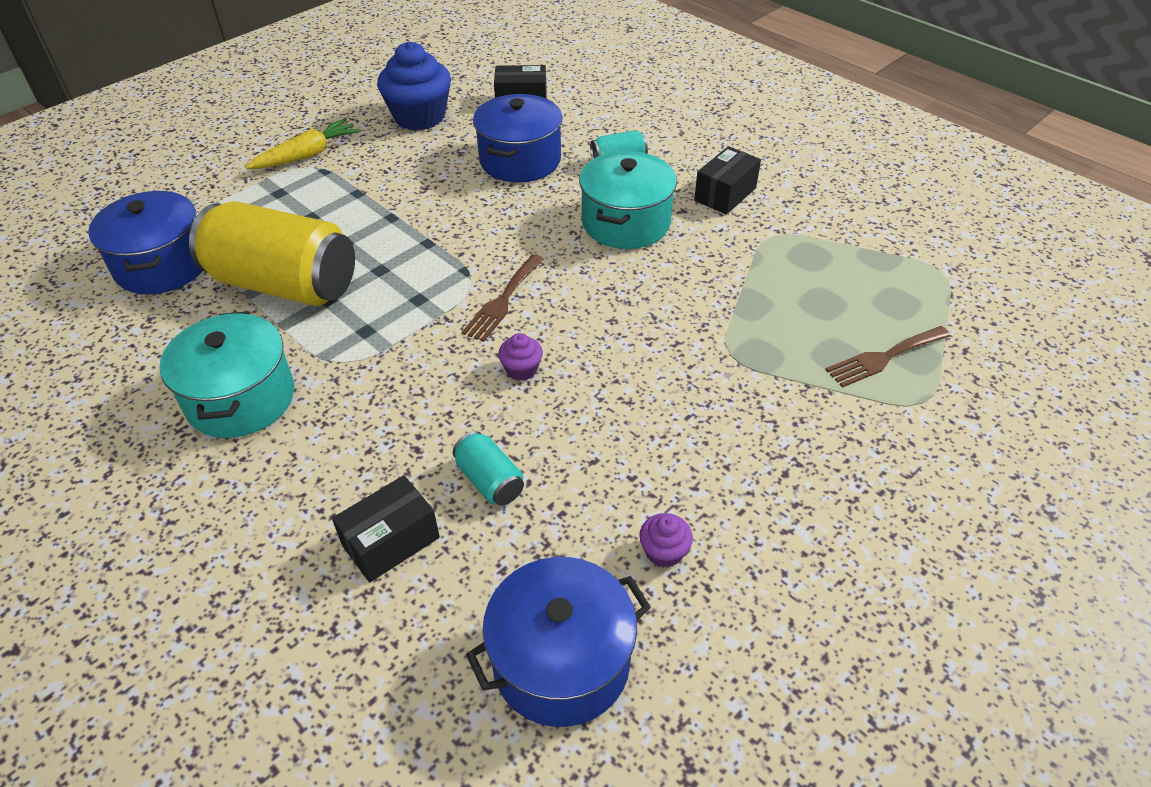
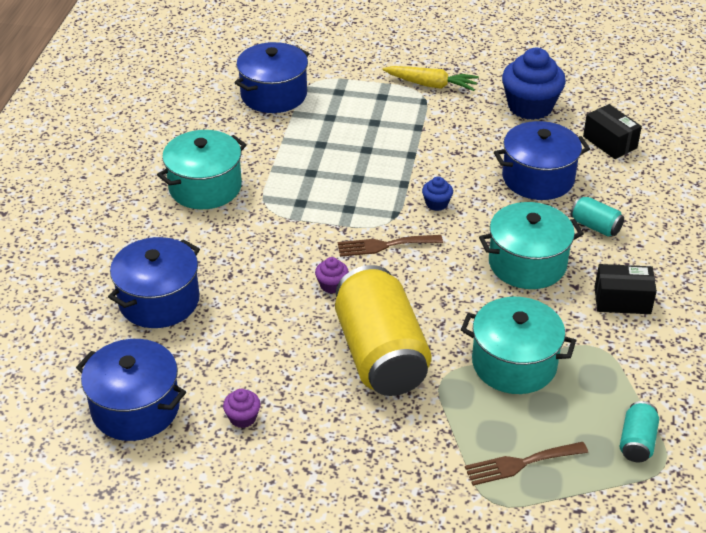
camera: 55 degrees right, 5 degrees down
yellow can [189,201,355,306] -> yellow can moved to [335,265,432,396]
black box [332,475,440,582] -> blue pot [108,237,200,328]
turquoise can [453,431,524,506] -> turquoise can moved to [620,401,659,462]
brown fork [825,326,951,388] -> brown fork turned 45 degrees counterclockwise [465,442,588,486]
none -> blue cupcake [422,176,453,211]
none -> turquoise pot [461,297,576,394]

